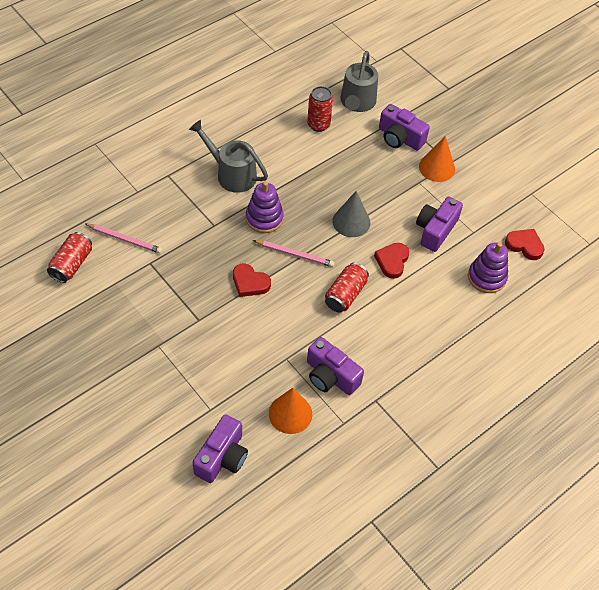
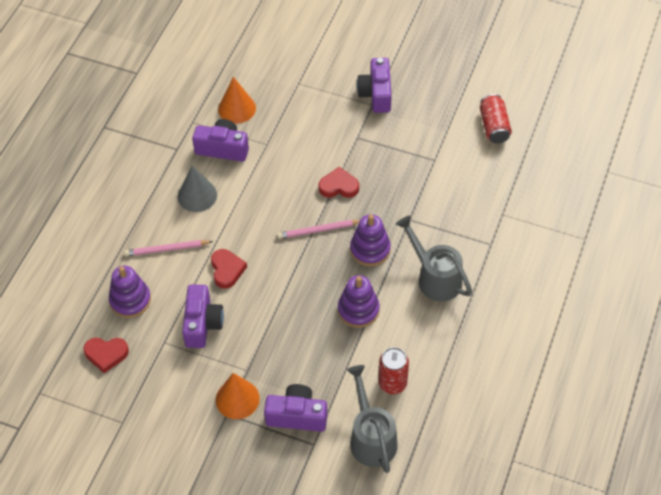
camera: 155 degrees right, 0 degrees up
pink pencil [85,224,163,254] -> pink pencil moved to [124,240,213,256]
grey watering can [189,120,268,193] -> grey watering can turned 135 degrees counterclockwise [396,215,472,302]
purple camera [193,414,248,483] -> purple camera moved to [357,58,392,113]
red can [325,263,369,313] -> none
grey cone [332,191,371,237] -> grey cone moved to [178,165,217,212]
none -> purple stacking toy [338,275,380,328]

